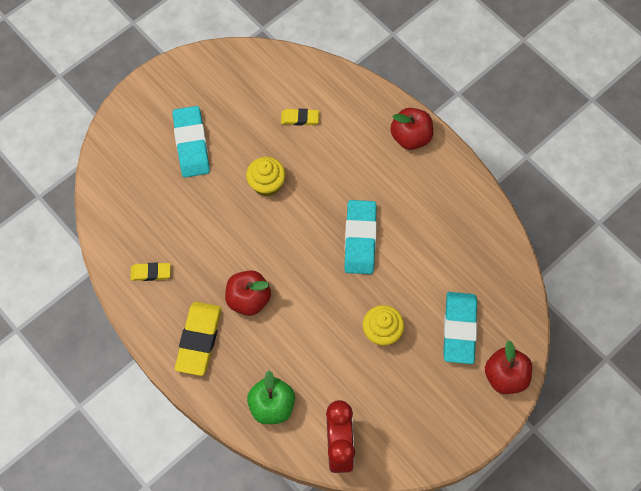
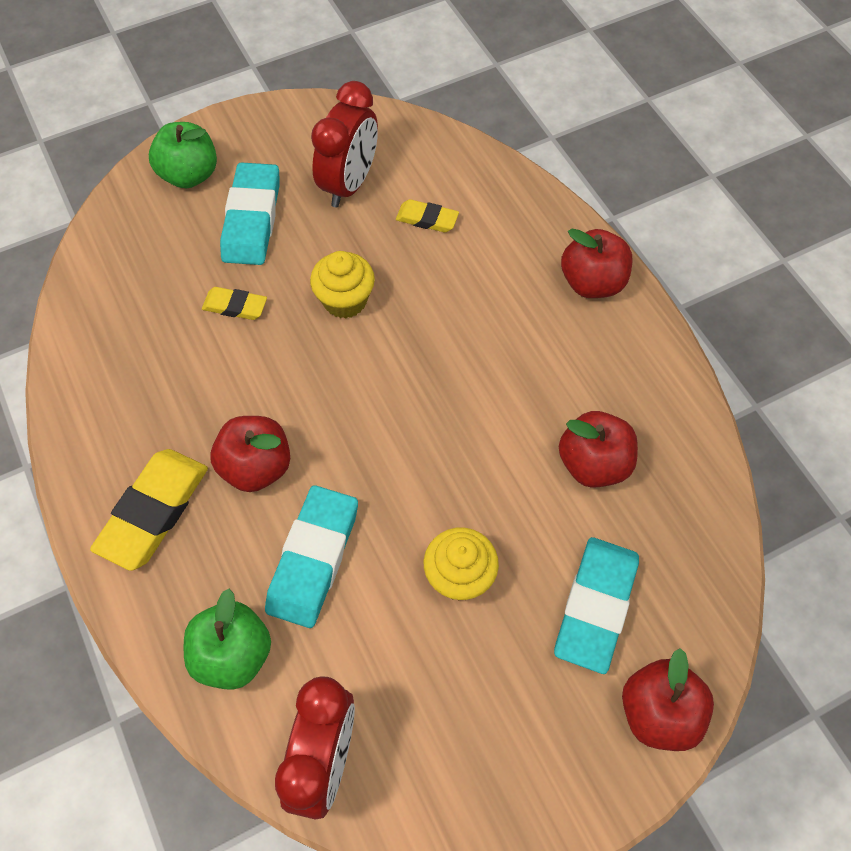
camera: 15 degrees right, 5 degrees down
yellow eraser [130,263,171,281] -> yellow eraser moved to [202,287,267,320]
turquoise eraser [344,200,377,274] -> turquoise eraser moved to [265,485,358,628]
none -> green apple [149,122,217,188]
none -> red clock [311,81,378,207]
none -> red apple [559,411,638,488]

